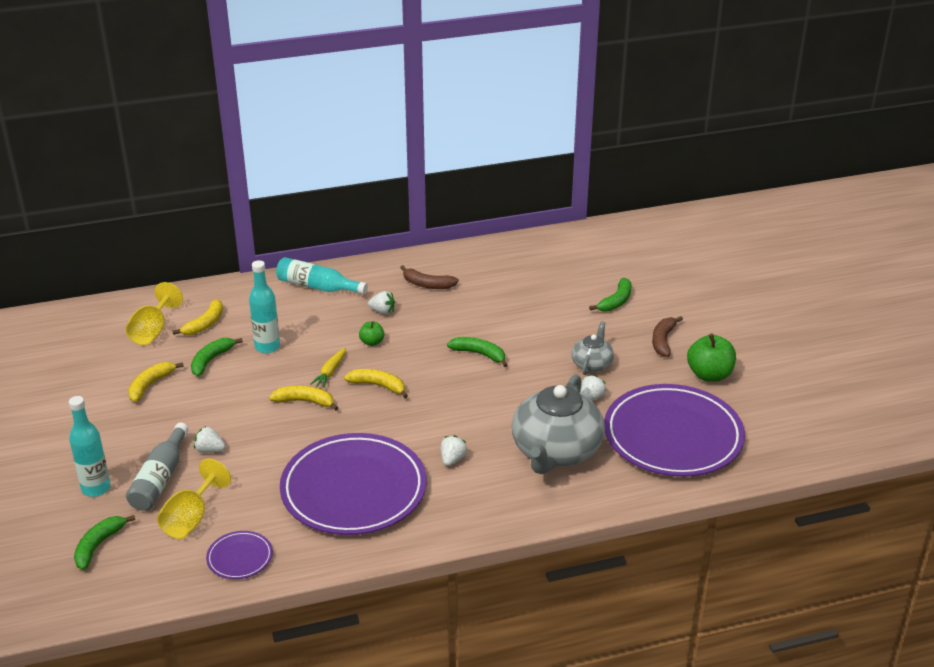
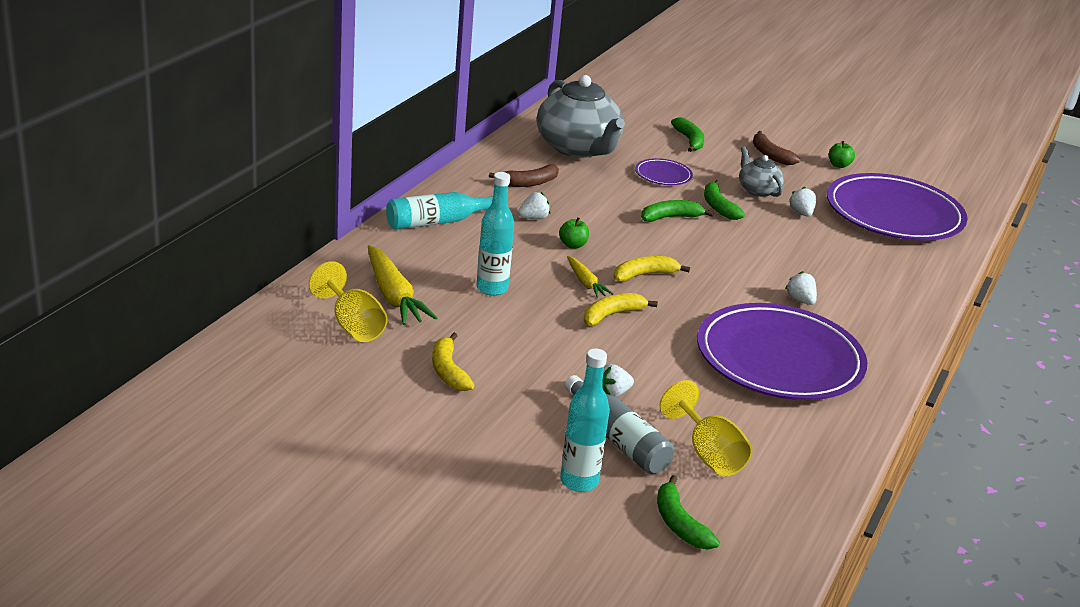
camera: 50 degrees left, 5 degrees down
yellow banana [172,299,223,335] -> yellow carrot [368,245,437,325]
green banana [191,338,243,376] -> green banana moved to [704,180,745,220]
purple plate [206,531,273,579] -> purple plate moved to [635,158,693,185]
grey teapot [512,374,605,474] -> grey teapot moved to [537,75,625,158]
green apple [687,333,736,382] -> green apple [829,141,855,168], size x0.54

